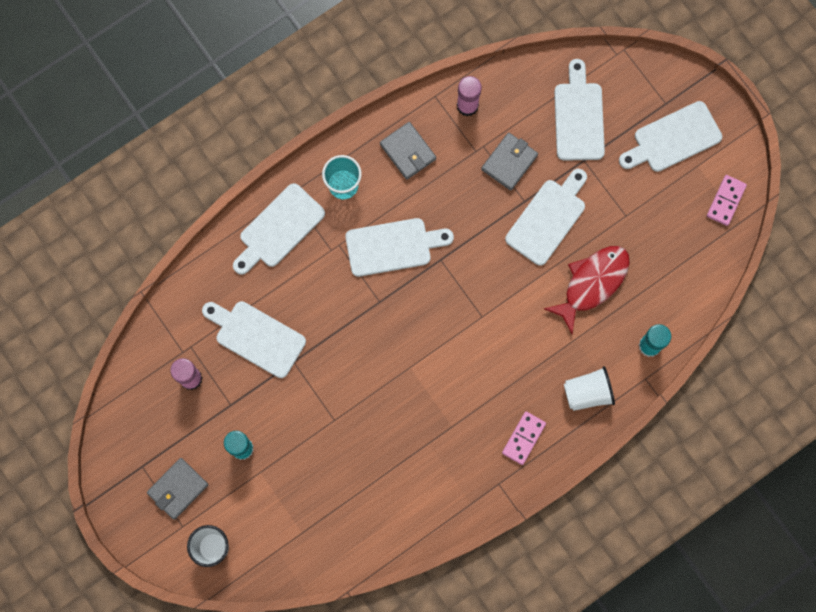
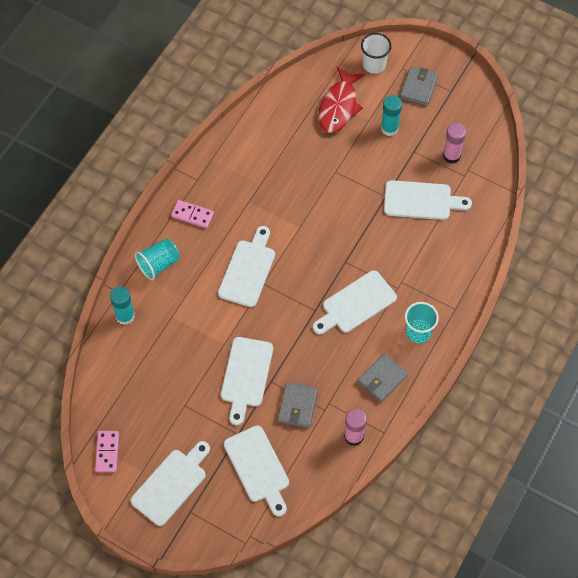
camera: 155 degrees right, 15 degrees down
white cutting board [233,183,325,275] -> white cutting board moved to [218,226,275,307]
grey wallet [380,122,436,180] -> grey wallet turned 75 degrees counterclockwise [357,353,408,402]
pink domino [502,411,546,465] -> pink domino turned 75 degrees counterclockwise [171,200,214,228]
red fish [544,246,630,334] -> red fish moved to [319,66,365,133]
white cup [564,366,615,411] -> turquoise cup [135,238,179,280]

